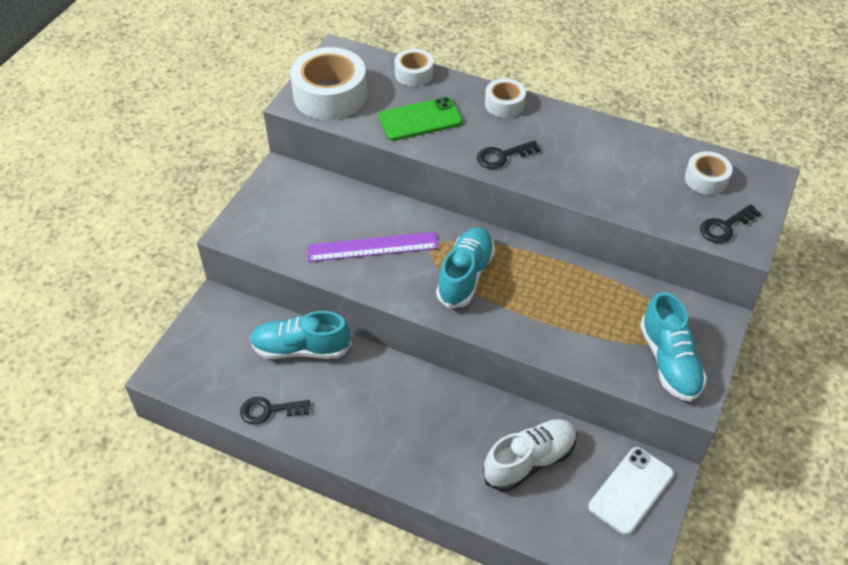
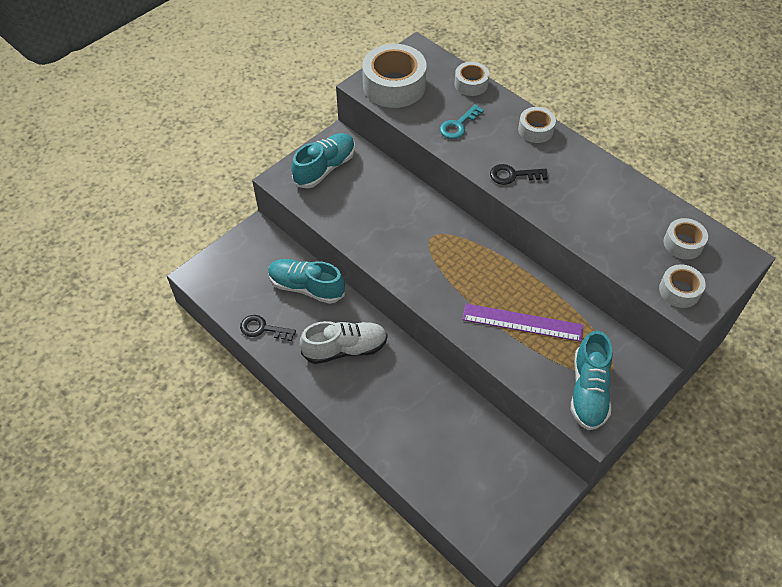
camera: 20 degrees right, 5 degrees up
purple ruler [307,232,438,262] -> purple ruler moved to [462,303,583,342]
green phone [378,97,462,141] -> turquoise key [440,104,484,139]
turquoise shoe [436,227,495,308] -> turquoise shoe moved to [291,133,355,189]
white shoe [483,419,577,491] -> white shoe moved to [300,321,388,364]
white phone [588,447,674,535] -> none
black key [700,204,761,243] -> white tape [659,264,706,308]

